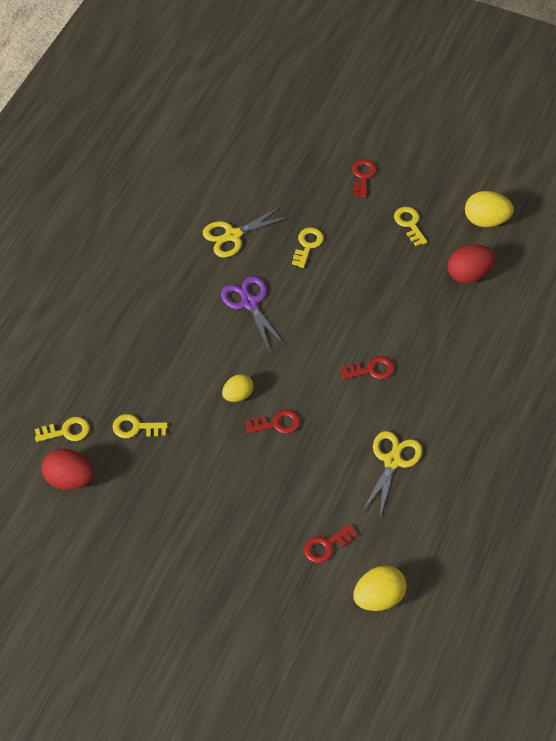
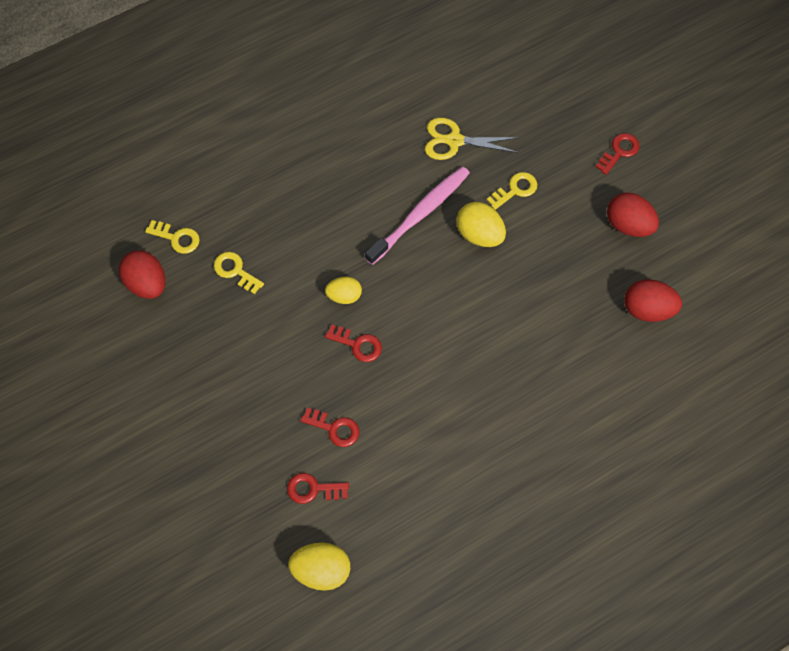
camera: 35 degrees right, 10 degrees up
purple scissors [221,276,285,350] -> pink toothbrush [365,166,470,265]
red key [341,356,394,379] -> red key moved to [301,408,359,447]
yellow scissors [362,431,422,517] -> none
yellow key [394,207,427,246] -> red egg [607,193,659,237]
yellow egg [465,191,514,227] -> yellow egg moved to [456,202,506,247]

